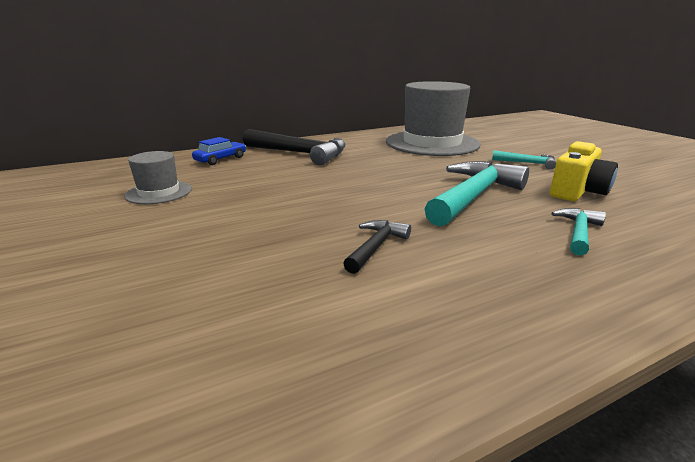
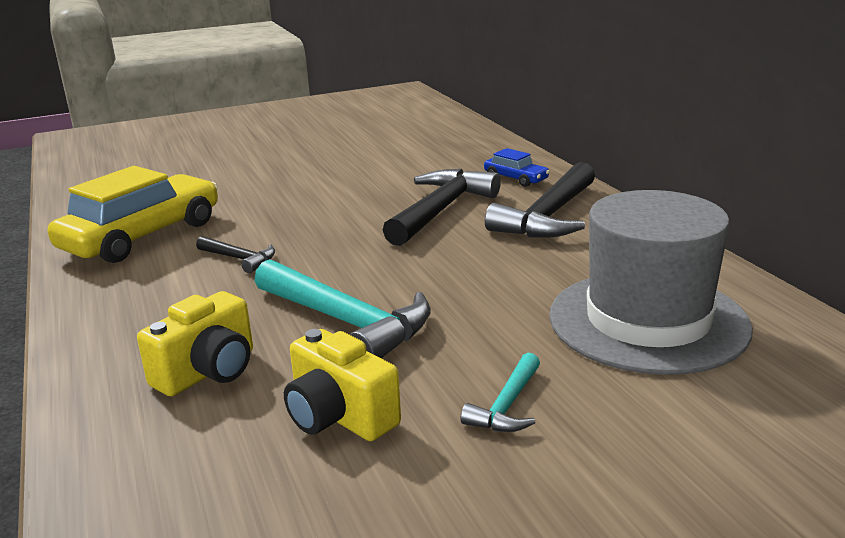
camera: 95 degrees right, 0 degrees up
grey hat [124,151,192,204] -> none
turquoise hammer [551,208,606,256] -> yellow camera [137,291,253,396]
none -> yellow car [48,166,218,263]
none -> black hammer [383,169,501,246]

